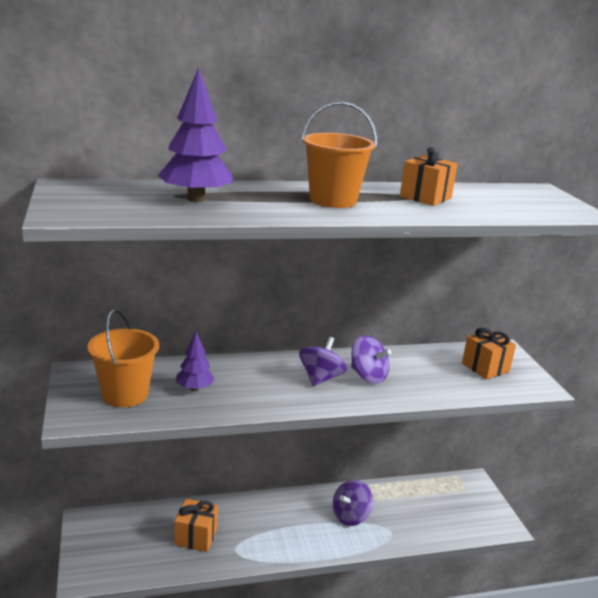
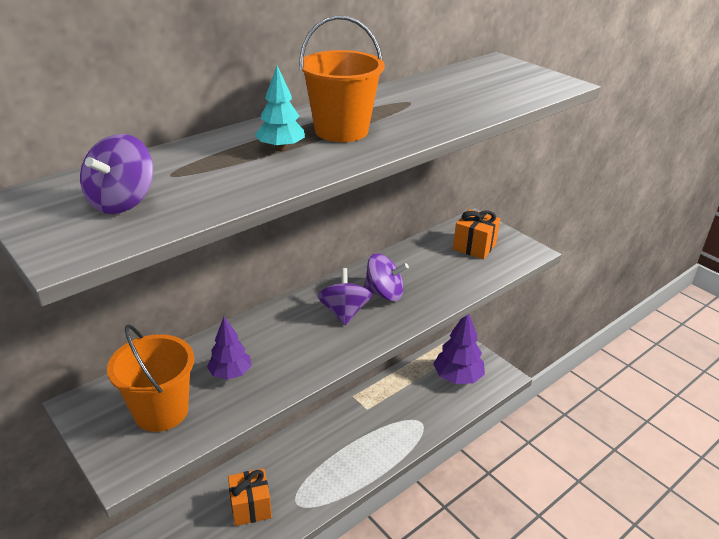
camera: 25 degrees left, 10 degrees up
purple tree [158,67,233,202] -> purple tree moved to [433,314,485,384]
purple spinning top [333,480,373,526] -> purple spinning top moved to [80,134,153,214]
orange gift [400,147,458,206] -> none
none -> turquoise tree [255,65,305,151]

